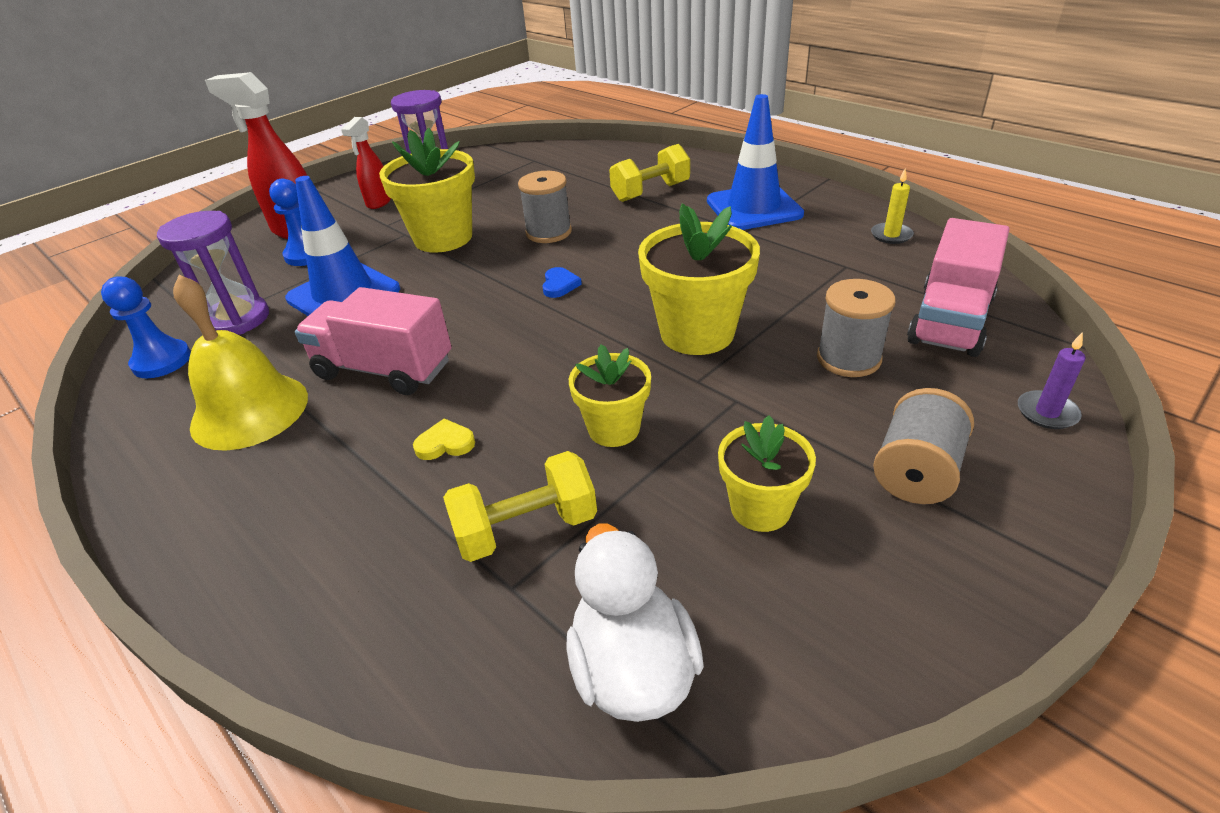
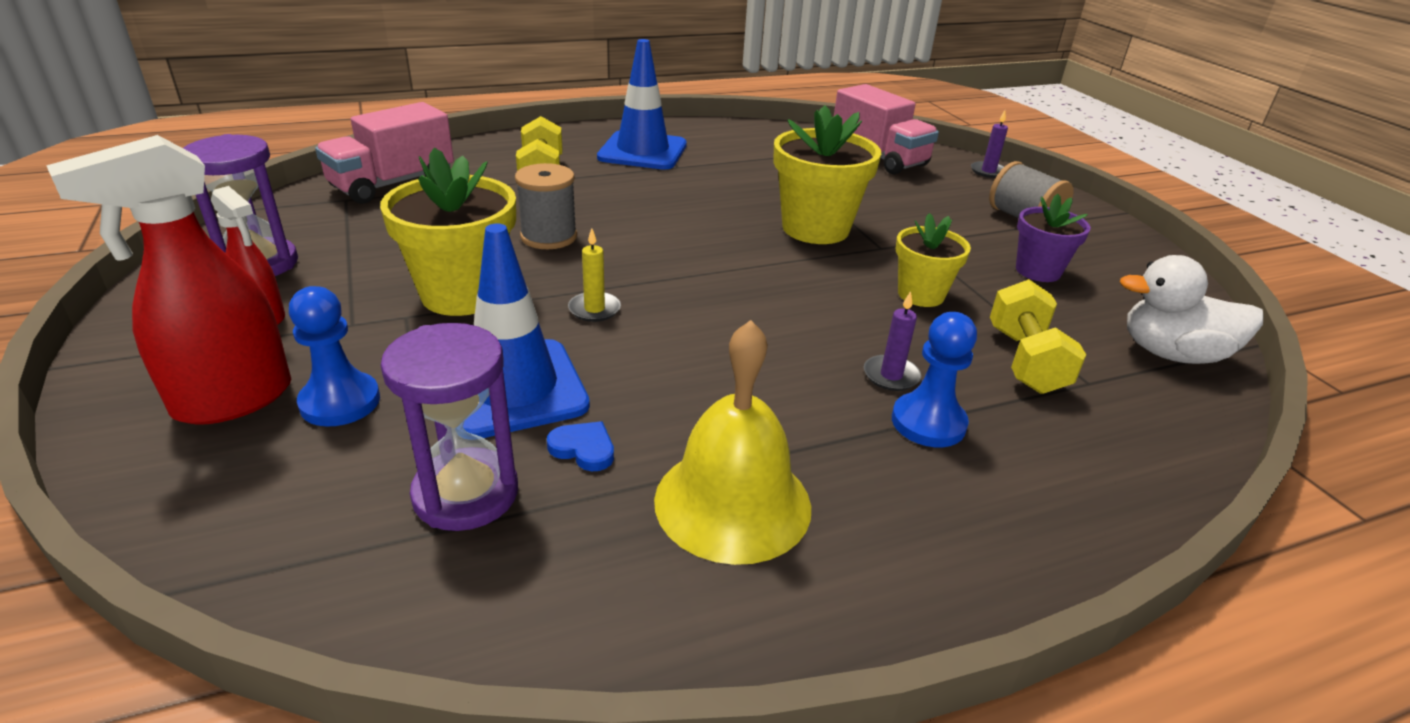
camera: 70 degrees left, 5 degrees down
blue pawn [101,276,191,378] -> blue pawn moved to [892,312,977,447]
pink truck [295,287,452,395] -> pink truck moved to [315,102,454,204]
yellow heart [413,419,475,460] -> purple candle [864,291,921,391]
blue heart [542,267,582,298] -> blue heart moved to [547,421,614,471]
yellow flower pot [718,415,816,532] -> purple flower pot [1016,194,1091,282]
grey spool [817,279,896,377] -> none
yellow candle [871,168,914,244] -> yellow candle moved to [568,228,621,322]

